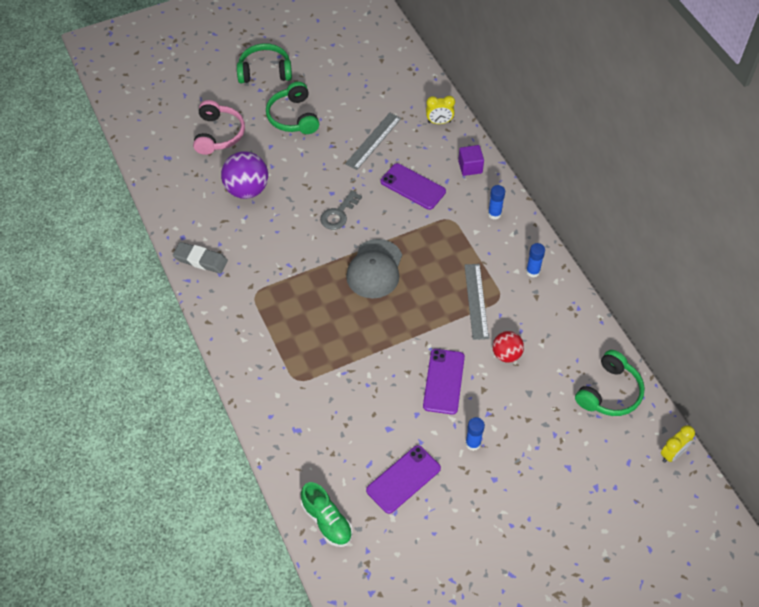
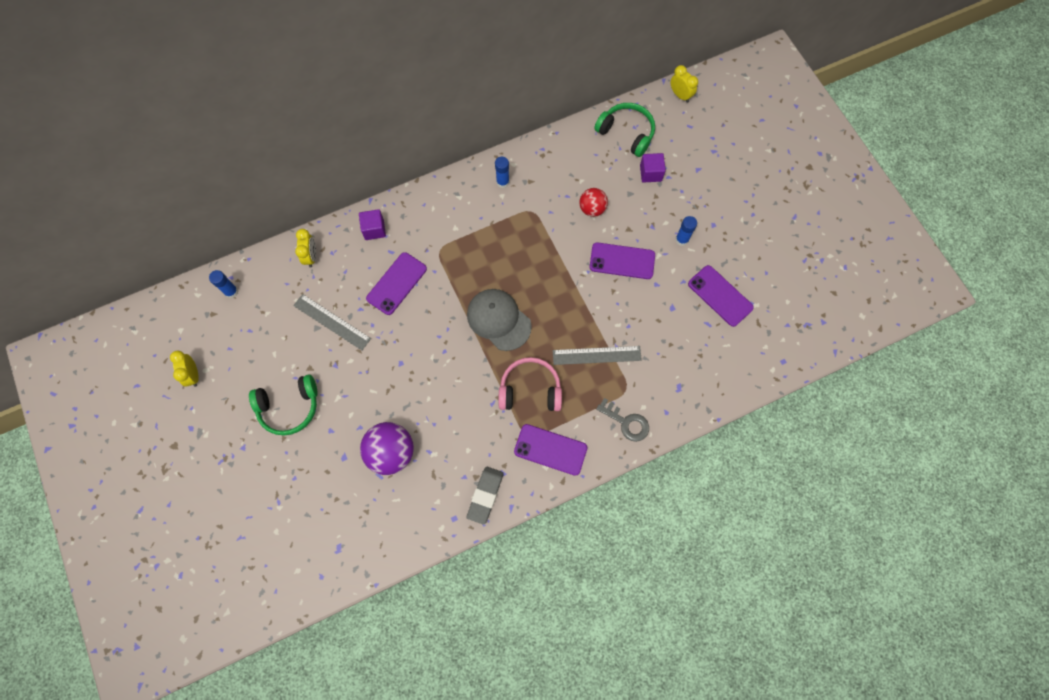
camera: 90 degrees left, 15 degrees up
pink headphones [193,100,245,155] -> pink headphones moved to [498,357,562,411]
green headphones [237,43,292,83] -> none
green shoe [301,482,353,547] -> none
grey key [320,190,362,230] -> grey key moved to [596,398,649,442]
grey cap [346,239,402,298] -> grey cap turned 150 degrees counterclockwise [467,289,532,351]
grey ruler [464,264,489,340] -> grey ruler moved to [553,346,642,365]
blue glue stick [488,185,505,220] -> blue glue stick moved to [209,270,238,298]
none -> yellow clock [170,351,199,387]
none -> purple phone [514,424,587,476]
none -> purple cube [640,153,666,183]

